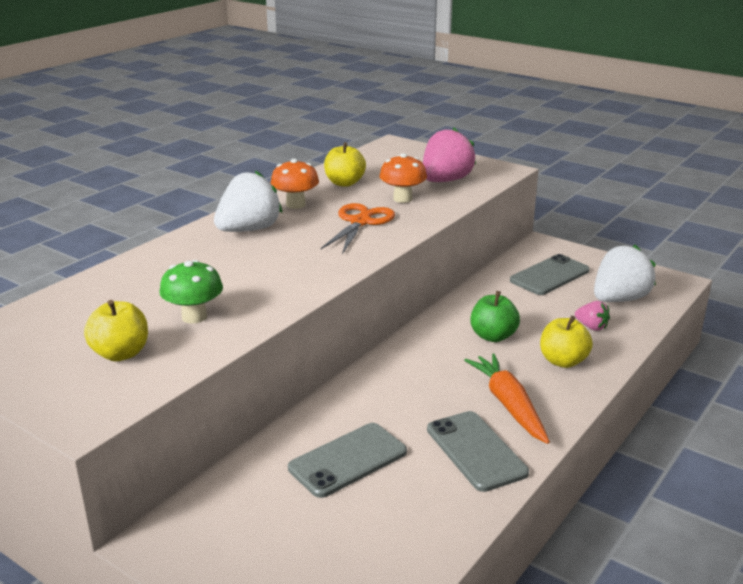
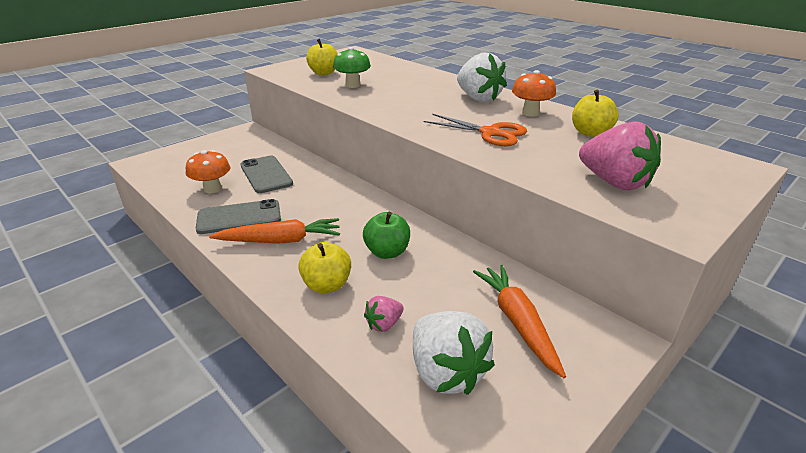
camera: 100 degrees right, 5 degrees up
orange mushroom [380,153,427,203] -> orange mushroom moved to [186,150,230,194]
grey phone [510,254,590,295] -> orange carrot [473,265,566,378]

